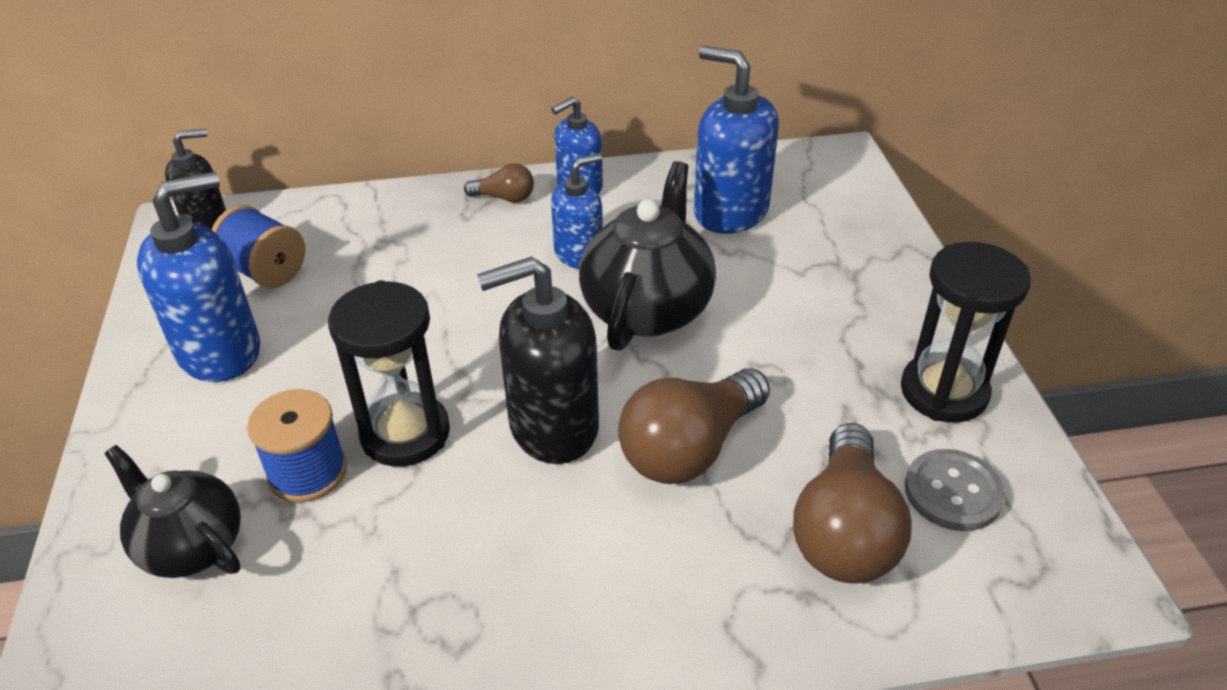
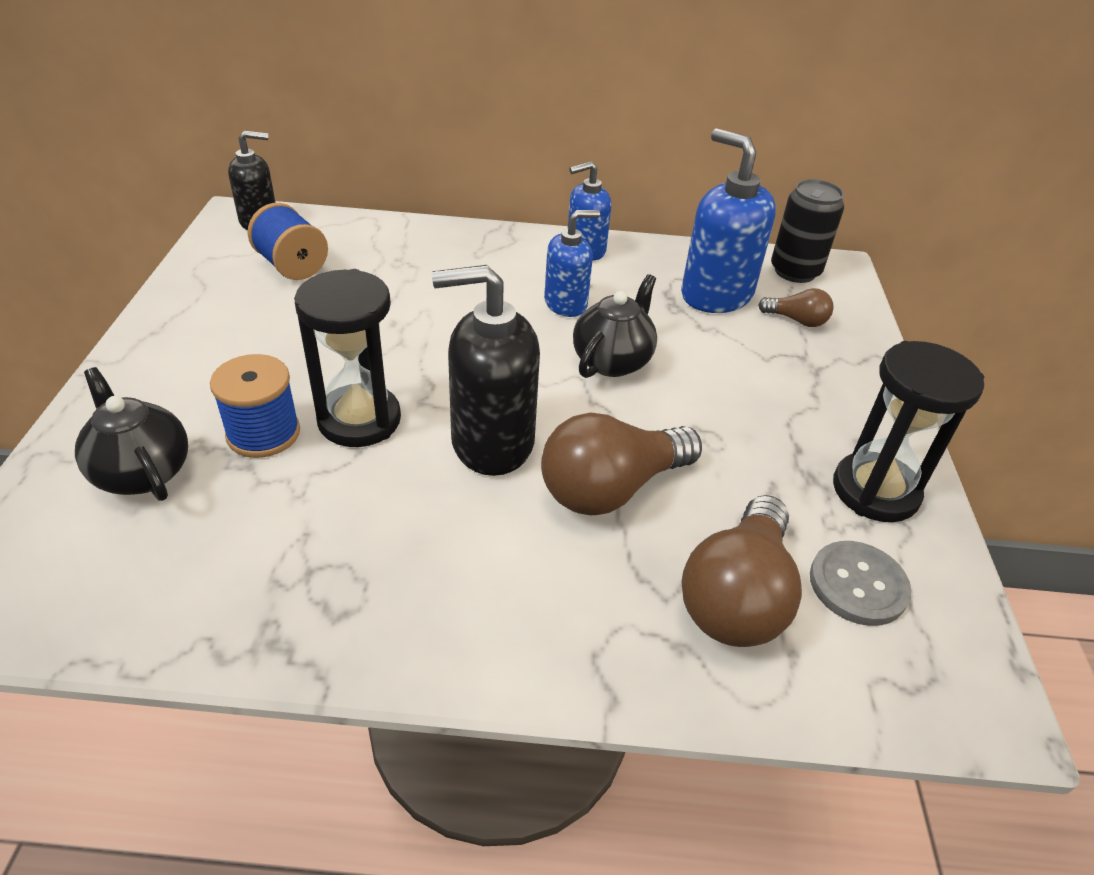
camera: 10 degrees right, 0 degrees up
blue soap dispenser [137,172,260,382] -> none
brown light bulb [464,163,534,203] -> brown light bulb moved to [758,288,833,327]
black teapot [579,161,716,351] -> black teapot [573,274,657,378], size x0.66
none -> black can [771,179,844,283]

